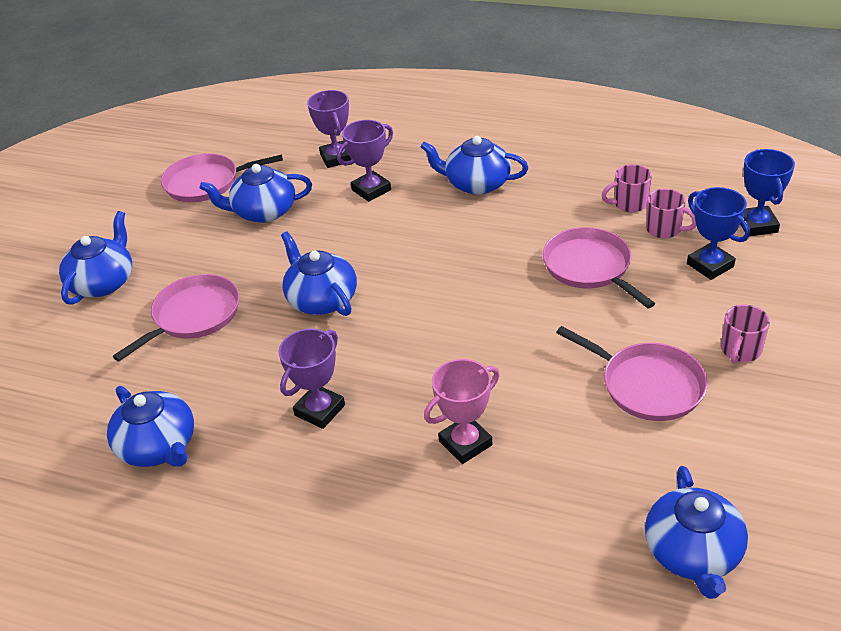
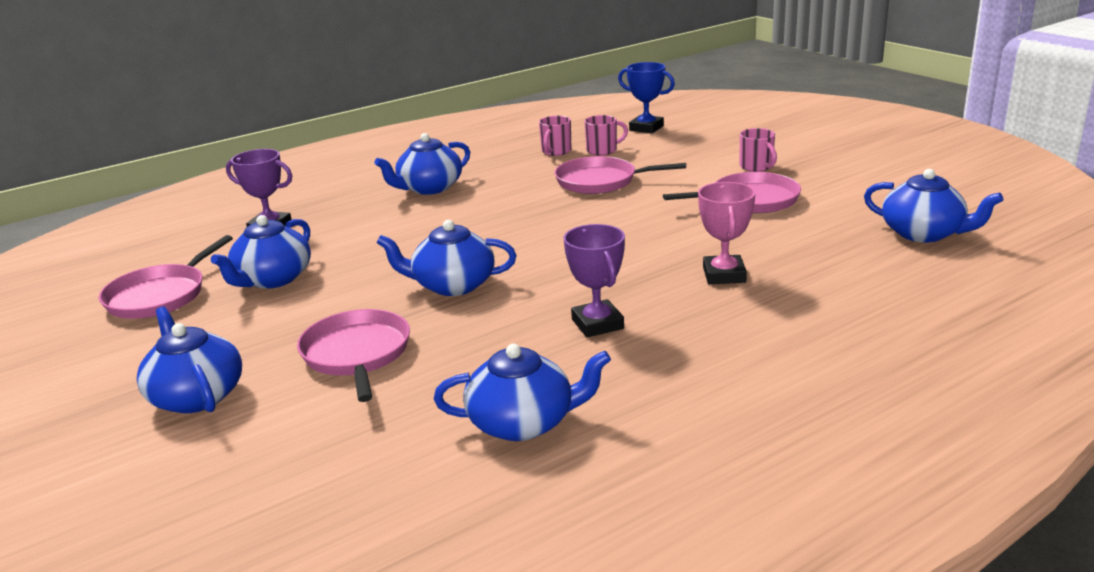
camera: 55 degrees left, 15 degrees down
purple trophy [337,120,393,202] -> none
blue trophy [687,187,750,280] -> none

